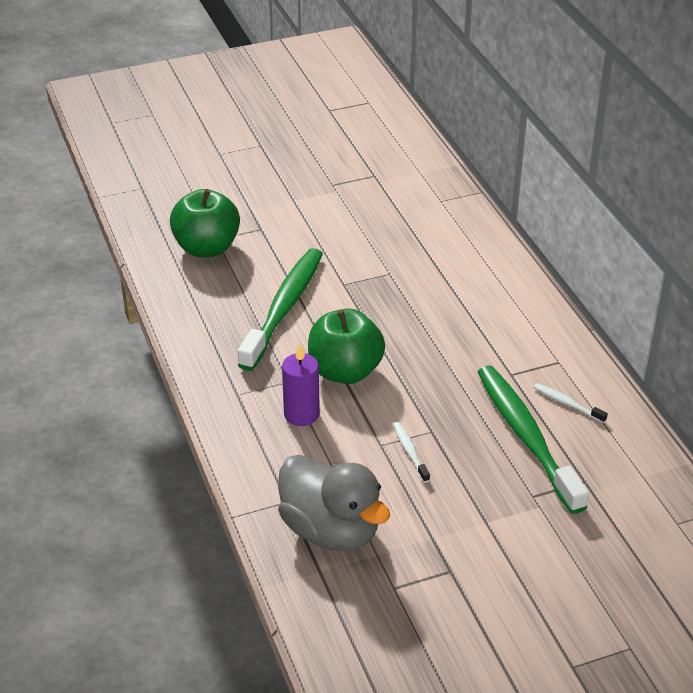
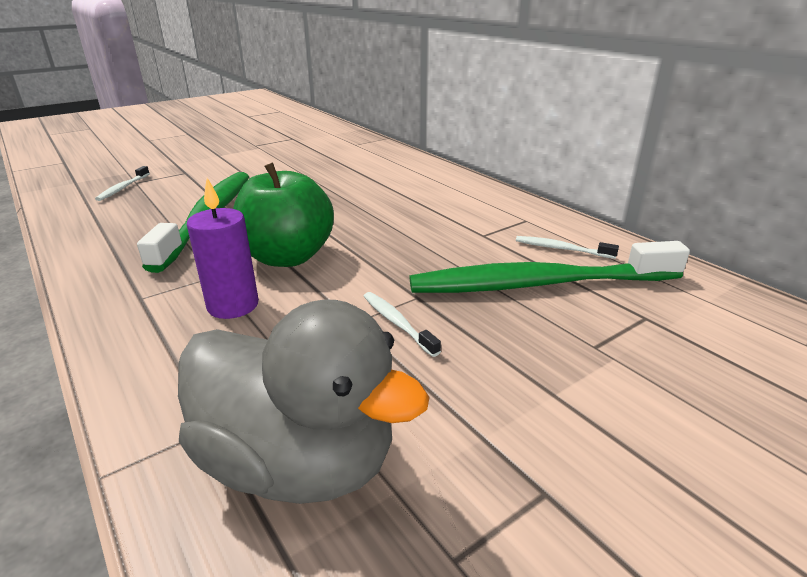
camera: 15 degrees left, 10 degrees down
green apple [170,189,240,257] -> white toothbrush [95,166,150,201]
green toothbrush [478,366,589,514] -> green toothbrush turned 60 degrees counterclockwise [410,241,690,293]

